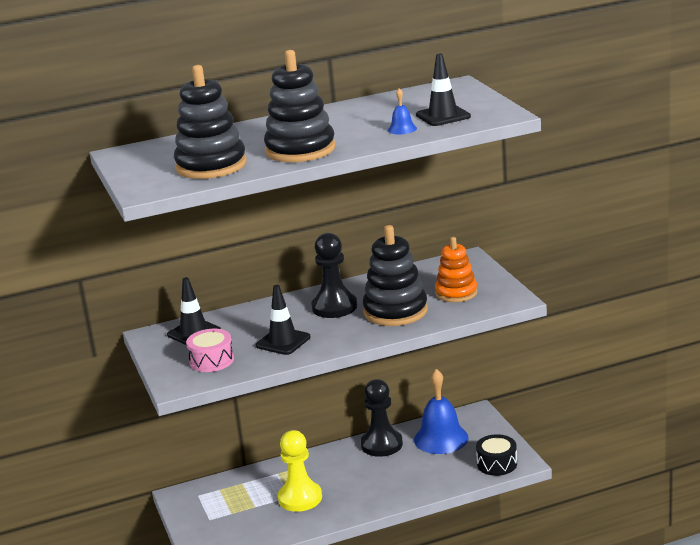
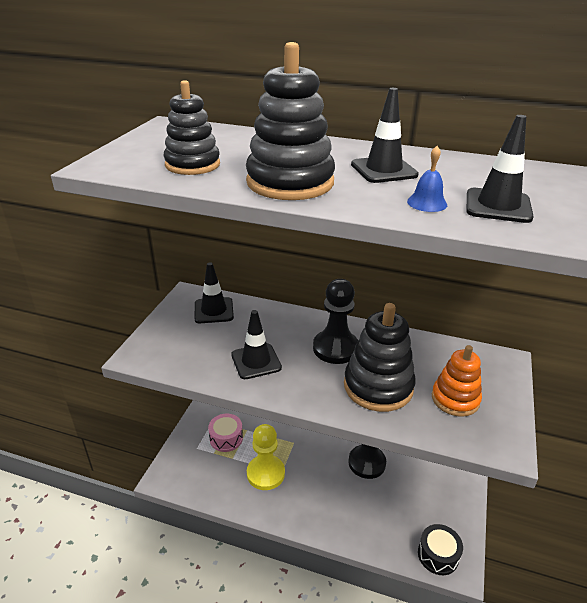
camera: 35 degrees right, 10 degrees up
black stacking toy [174,65,247,179] -> black stacking toy [164,80,220,175], size x0.66
pink drum [186,328,234,372] -> pink drum moved to [208,414,243,452]
blue bell [414,369,469,454] -> none
none -> black traffic cone [351,88,419,183]

